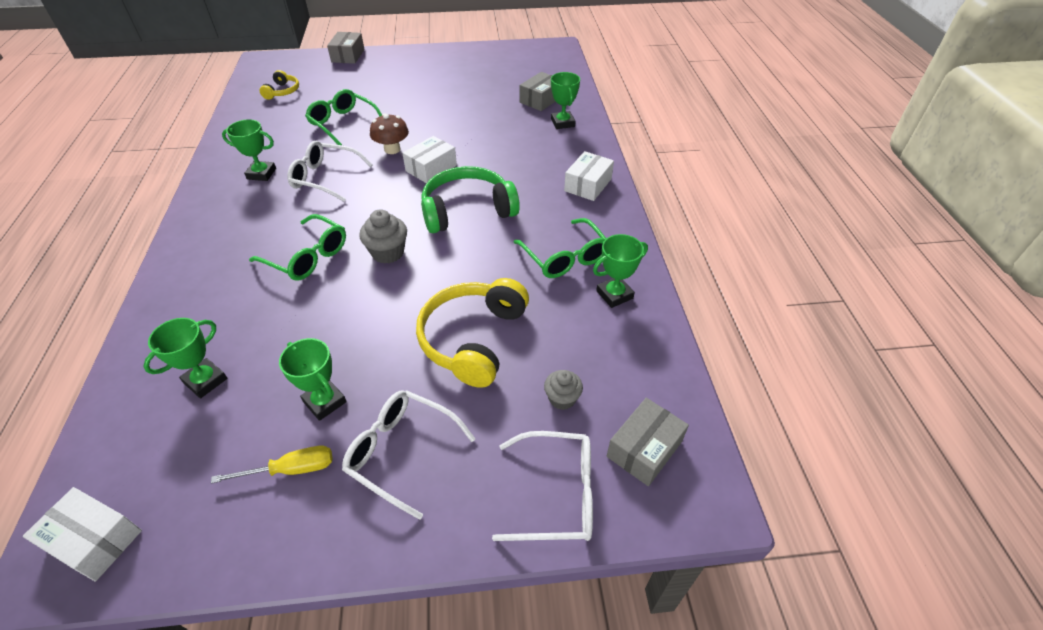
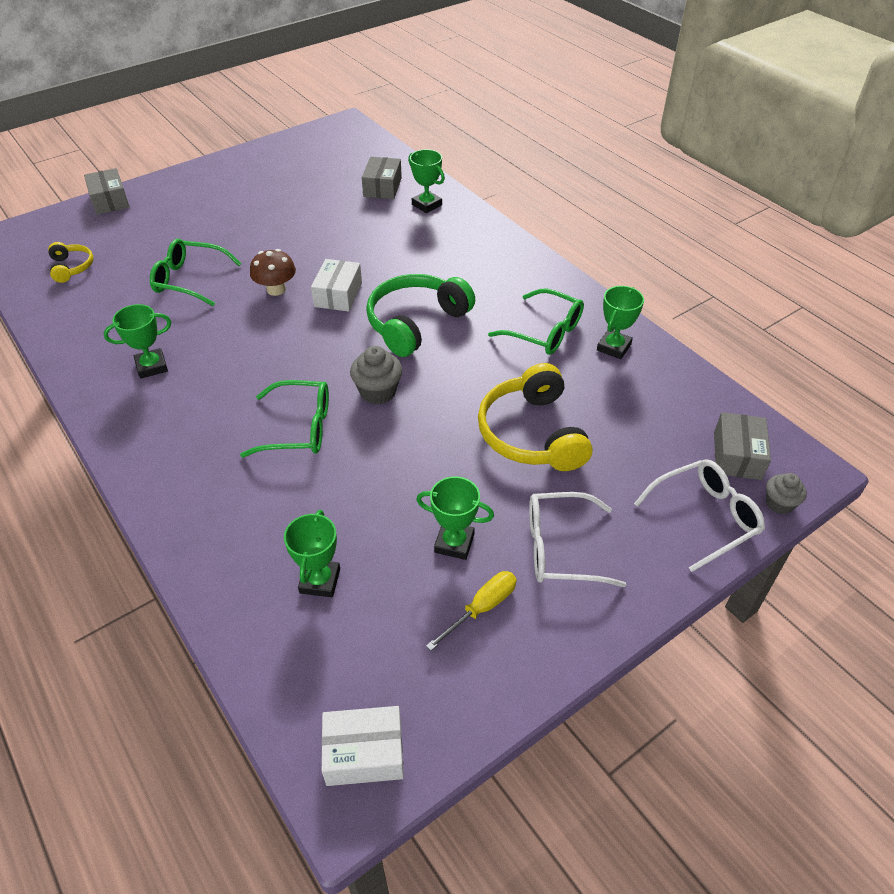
camera: 30 degrees left, 0 degrees up
white glasses [287,141,373,202] -> none
grey cupcake [544,370,583,410] -> grey cupcake moved to [766,473,807,514]
white box [564,151,614,201] -> none

